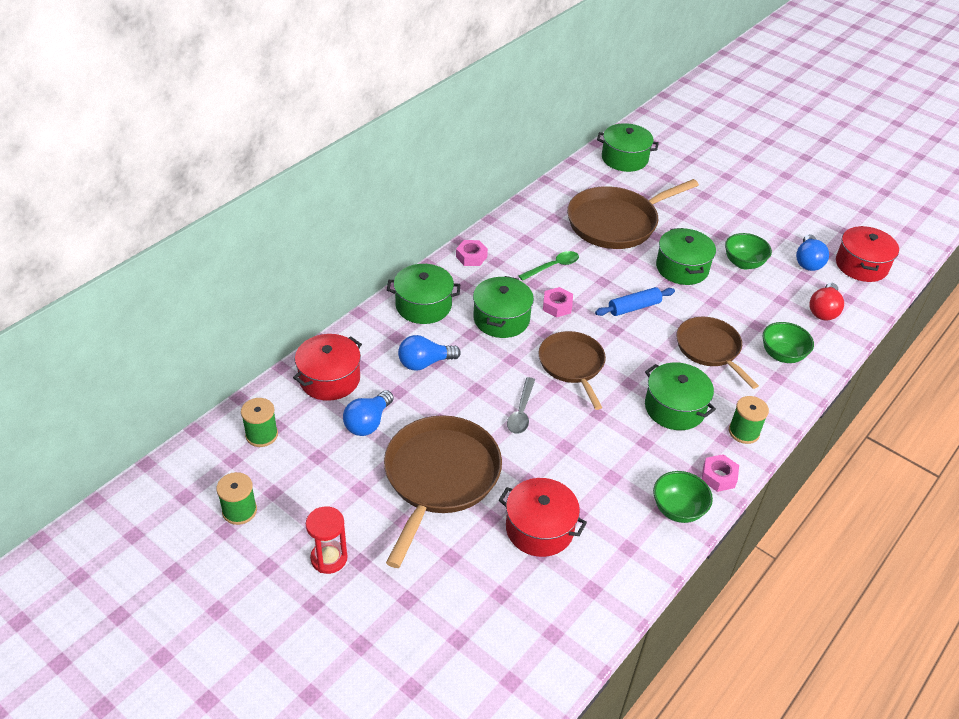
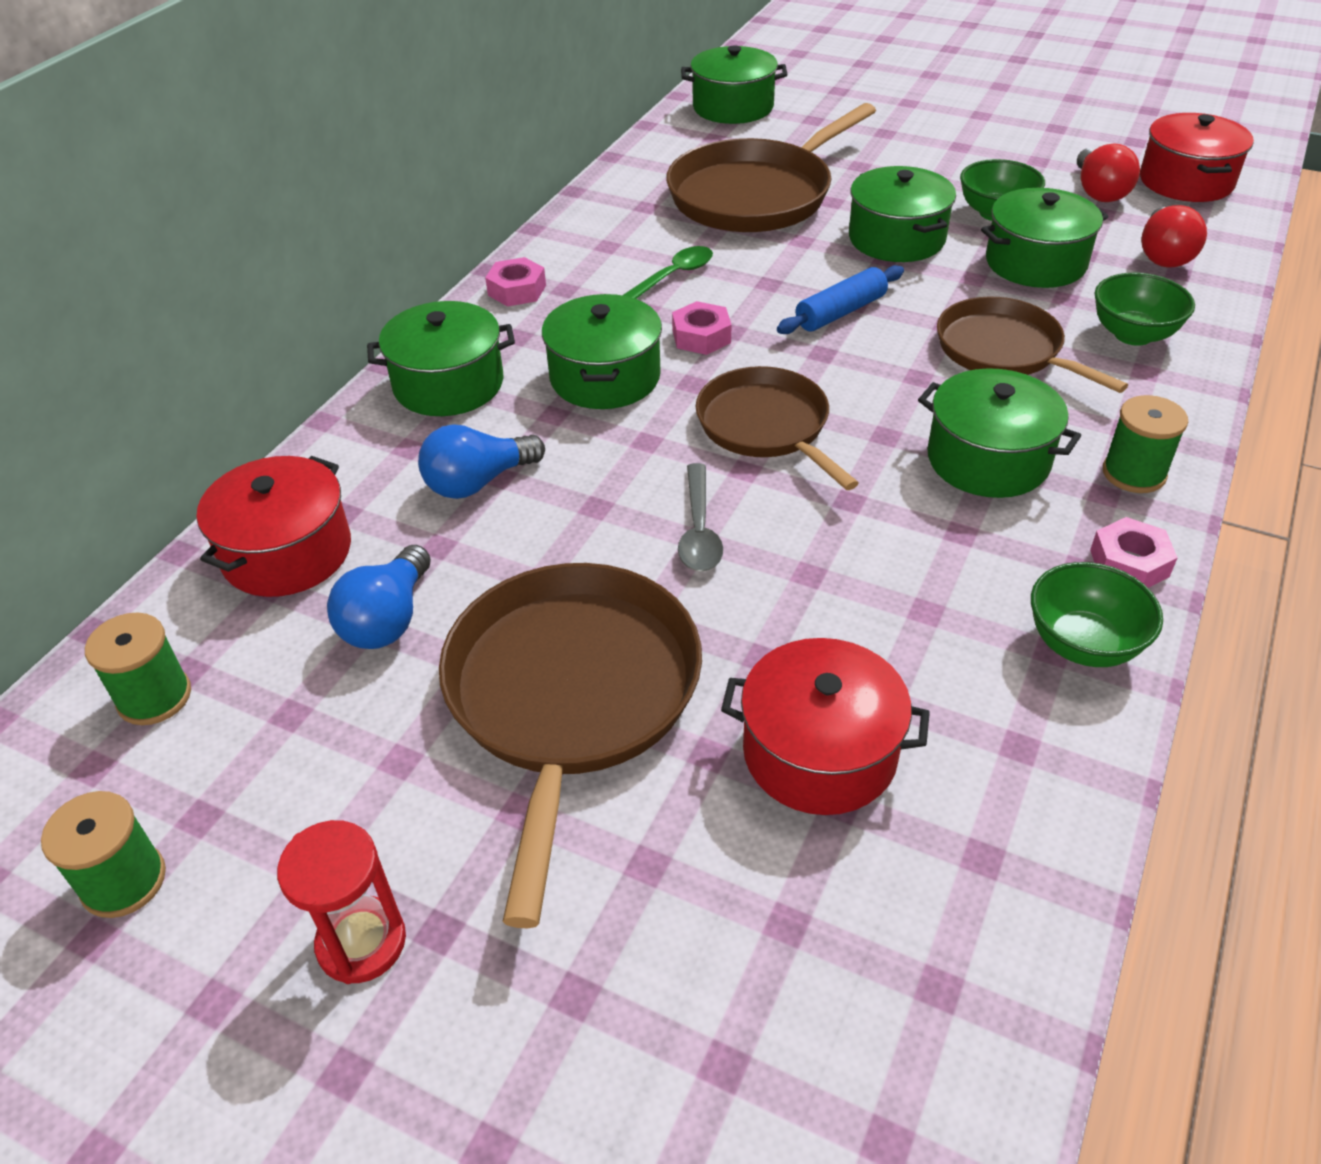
camera: 10 degrees left, 0 degrees up
blue light bulb [796,234,829,271] -> red light bulb [1077,144,1140,202]
none -> green pot [981,188,1109,288]

